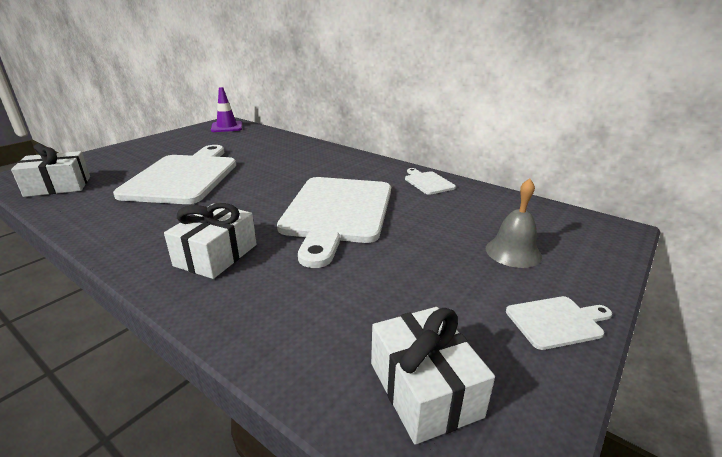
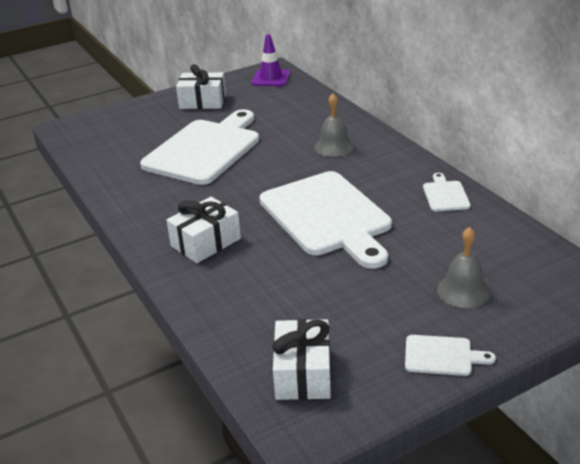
camera: 25 degrees right, 5 degrees up
white gift [11,143,90,197] -> white gift moved to [176,64,226,109]
white cutting board [277,177,391,268] -> white cutting board turned 60 degrees counterclockwise [259,171,392,269]
none -> grey bell [314,93,354,157]

